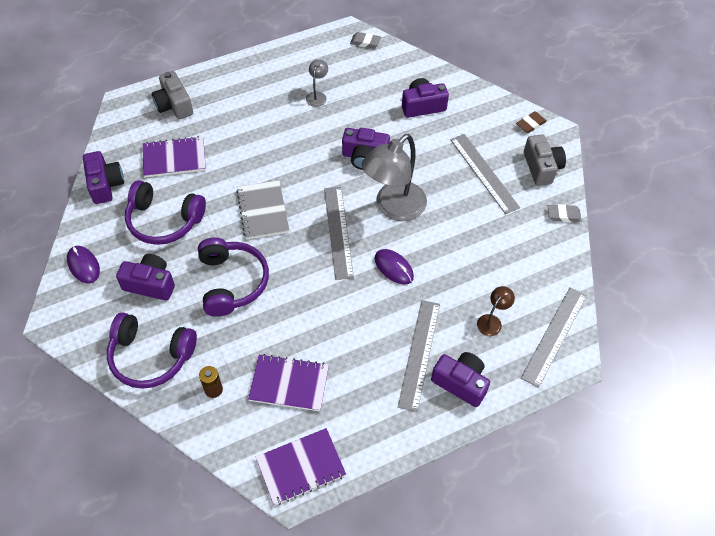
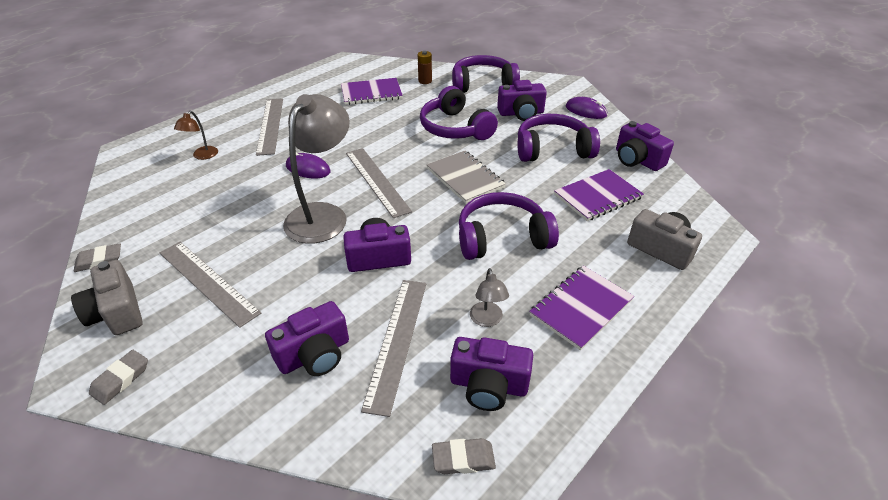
camera: 160 degrees right, 15 degrees down
purple notebook [256,428,346,505] -> purple notebook moved to [529,266,634,350]
purple camera [431,352,490,407] -> purple camera moved to [450,337,533,411]
brown eraser [516,111,547,133] -> grey eraser [89,350,148,405]
grey ruler [521,287,587,388] -> grey ruler moved to [361,280,426,417]
none -> purple headphones [459,192,559,260]

